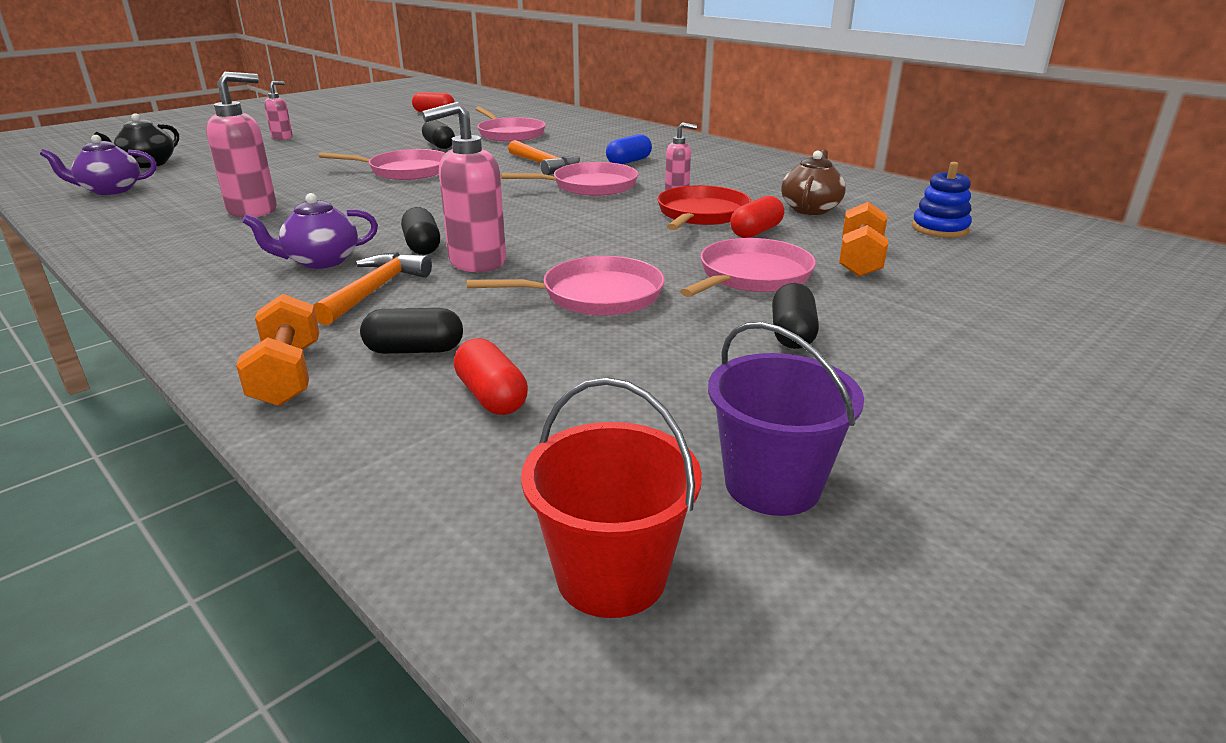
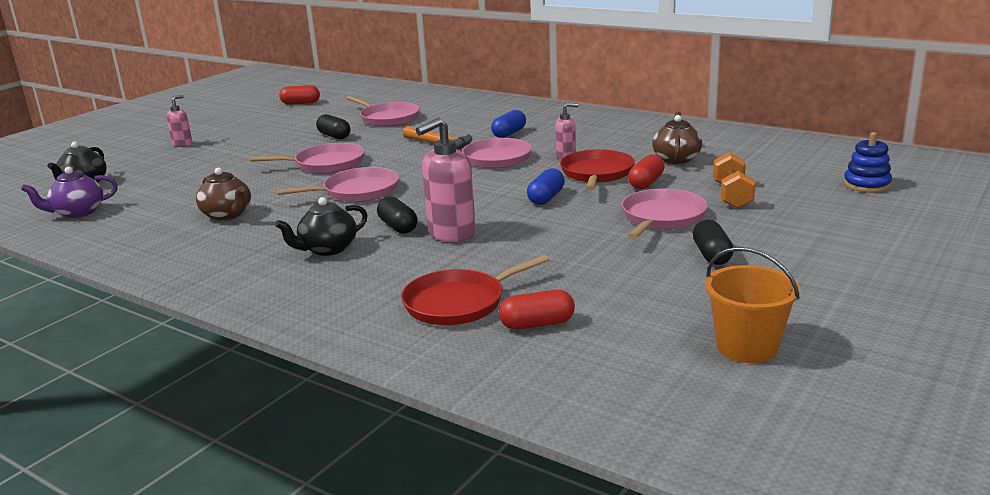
camera: 10 degrees left, 5 degrees down
pink soap dispenser [206,72,277,218] -> brown teapot [196,167,251,220]
orange dumbbell [236,294,319,406] -> none
purple teapot [242,193,378,269] -> black teapot [275,197,368,256]
orange hammer [314,253,432,326] -> none
black capsule [360,308,463,354] -> red pan [401,255,550,325]
red capsule [454,338,528,415] -> red capsule turned 60 degrees counterclockwise [499,290,575,330]
pink pan [466,256,665,316] -> pink pan moved to [276,167,399,202]
red bucket [521,378,702,618] -> none
purple bucket [708,322,864,516] -> orange bucket [705,247,800,363]
blue stacking toy [912,162,972,238] -> blue stacking toy moved to [844,132,892,193]
none -> blue capsule [527,168,565,205]

